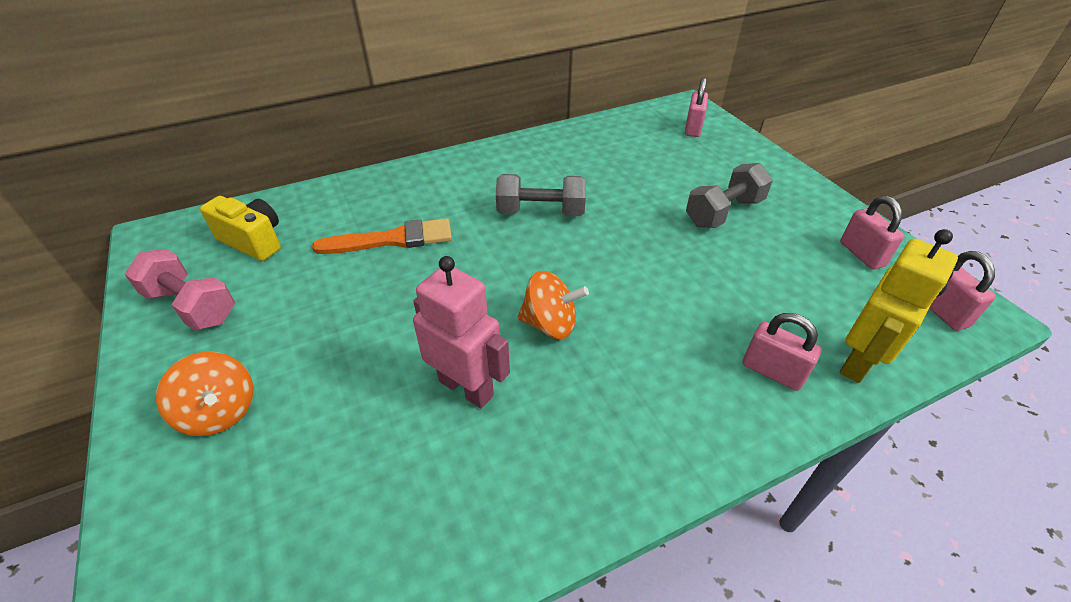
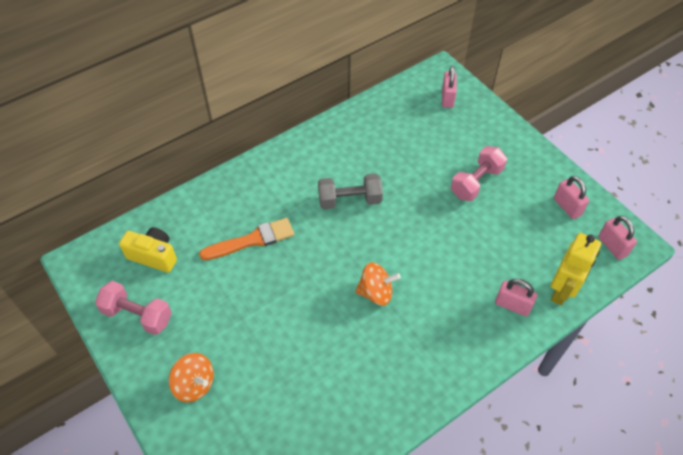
camera: 10 degrees left, 10 degrees up
pink robot [413,256,510,408] -> none
grey dumbbell [686,163,773,228] -> pink dumbbell [451,146,507,201]

